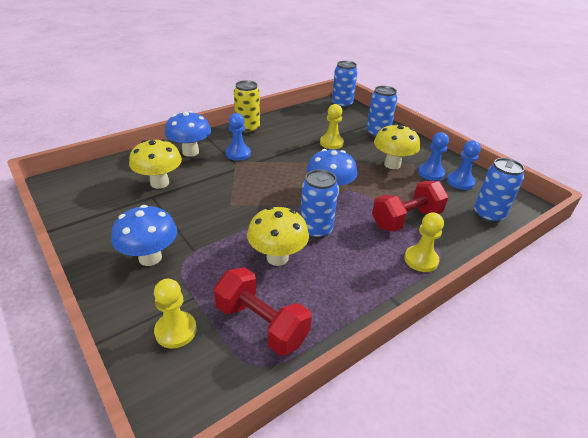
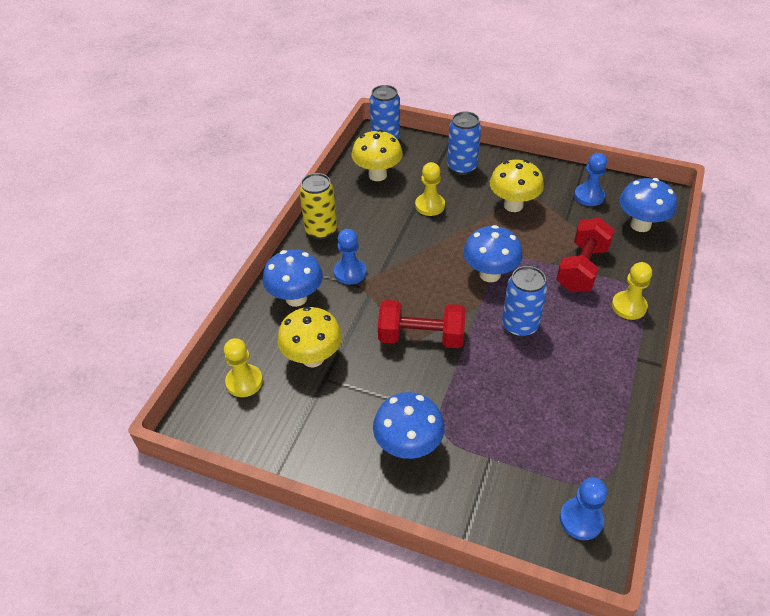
camera: 30 degrees left, 10 degrees up
yellow pawn [154,279,197,349] -> yellow pawn moved to [224,338,263,397]
red dumbbell [214,267,312,356] -> red dumbbell moved to [378,300,465,348]
yellow mushroom [247,207,309,266] -> yellow mushroom moved to [352,130,403,181]
blue pawn [418,132,449,181] -> blue pawn moved to [560,477,607,540]
blue can [474,158,525,223] -> blue mushroom [619,178,677,232]

